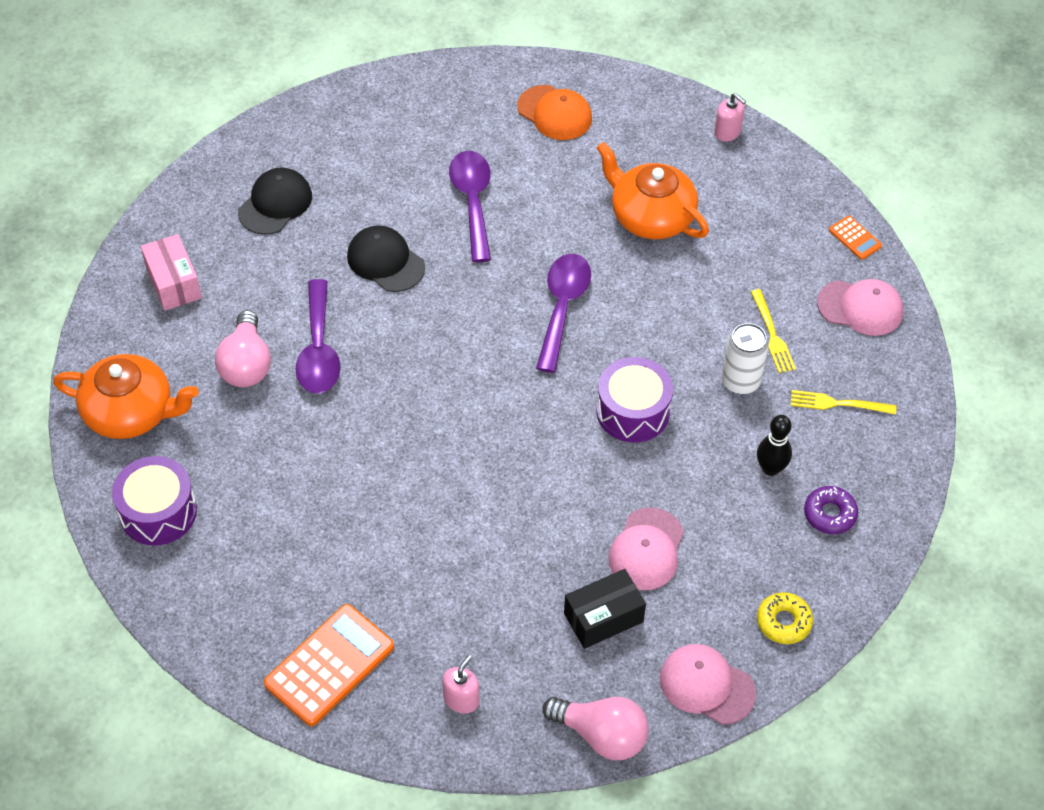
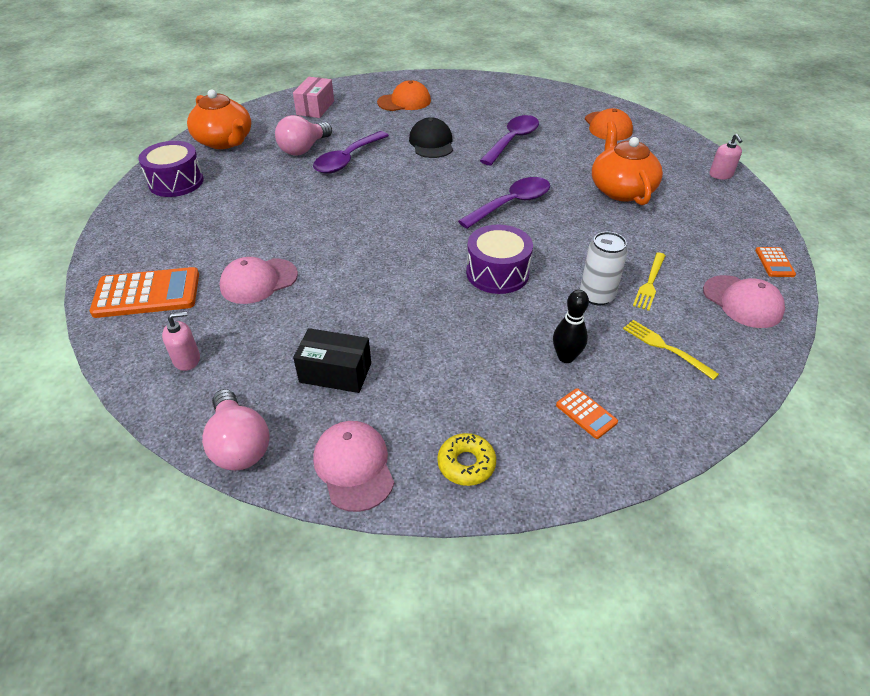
camera: 40 degrees right, 10 degrees down
black cap [238,168,312,235] -> orange cap [377,80,431,111]
pink cap [608,508,684,590] -> pink cap moved to [220,257,298,304]
purple donut [804,486,858,534] -> orange calculator [556,388,618,439]

